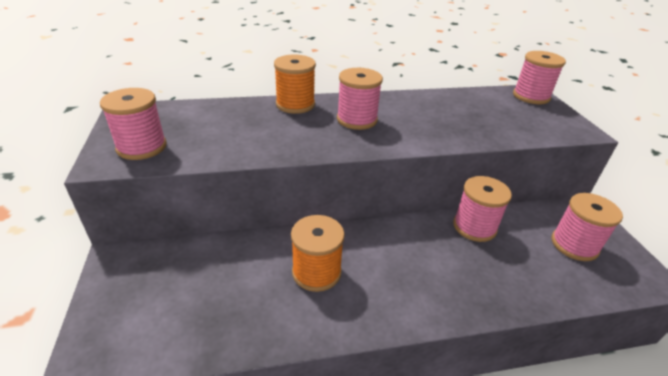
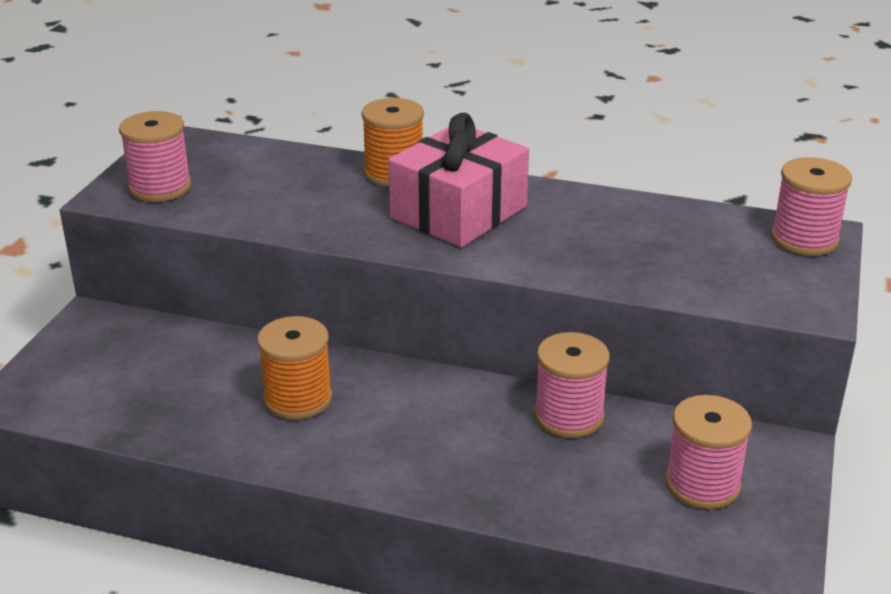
camera: 30 degrees right, 5 degrees down
pink spool [337,68,383,130] -> pink gift [388,113,529,247]

